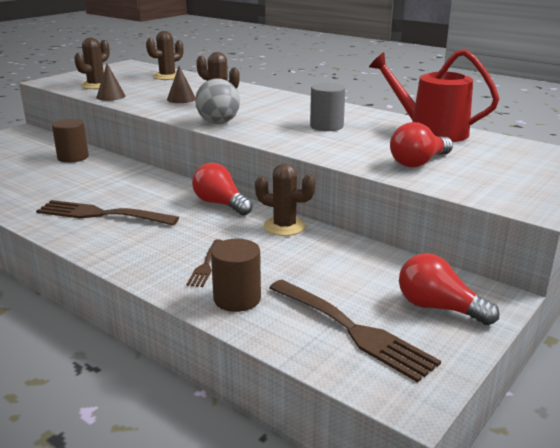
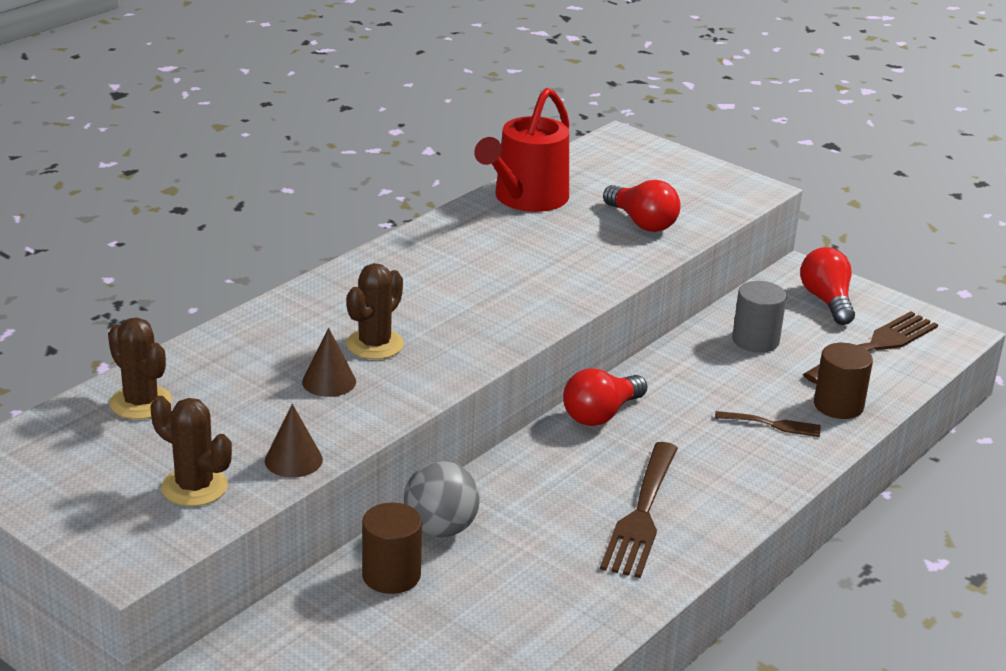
camera: 90 degrees left, 5 degrees up
grey ball [195,78,240,124] -> grey ball moved to [404,461,480,537]
brown cactus [255,163,316,236] -> none
grey cylinder [310,83,345,131] -> grey cylinder moved to [732,281,787,353]
red light bulb [399,253,500,325] -> red light bulb turned 135 degrees clockwise [800,247,855,325]

